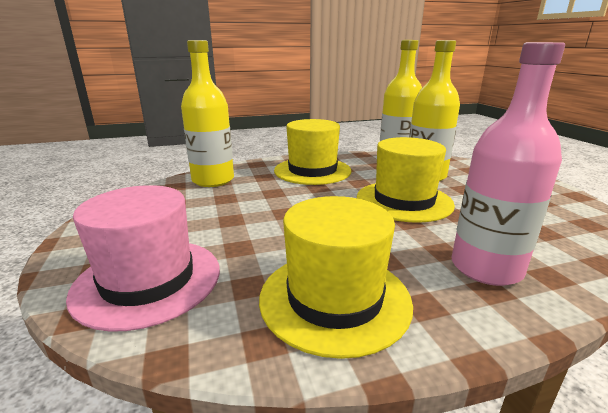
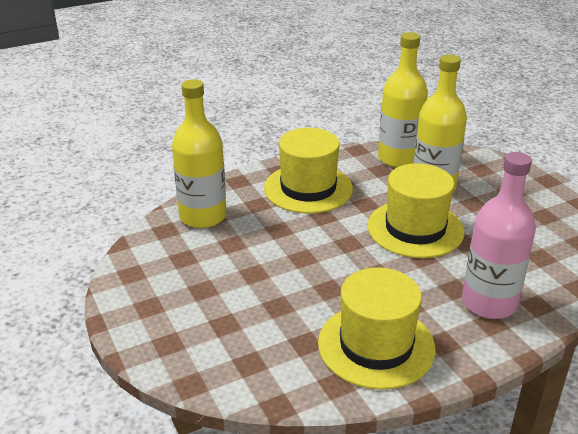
camera: 10 degrees left, 10 degrees up
pink hat [66,185,220,332] -> none

